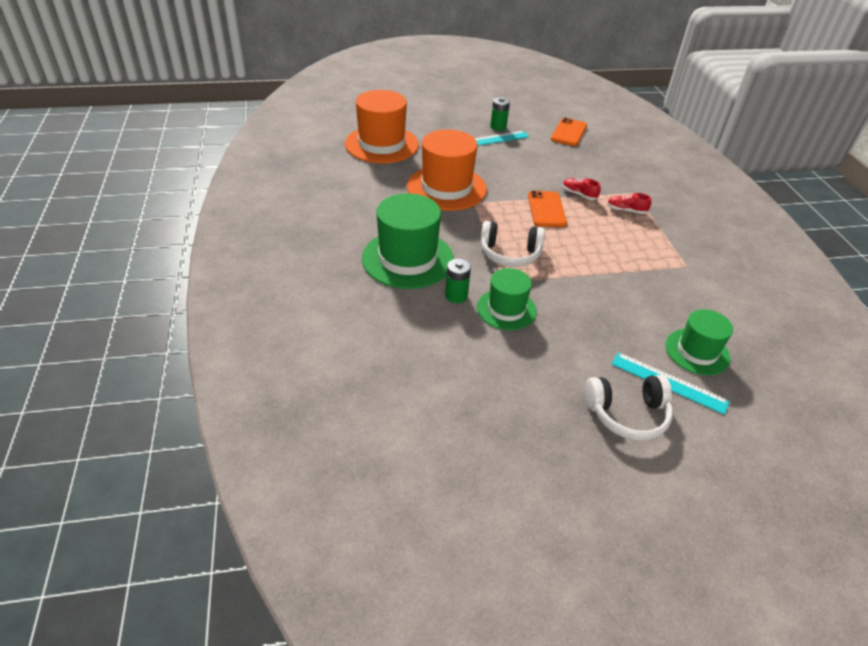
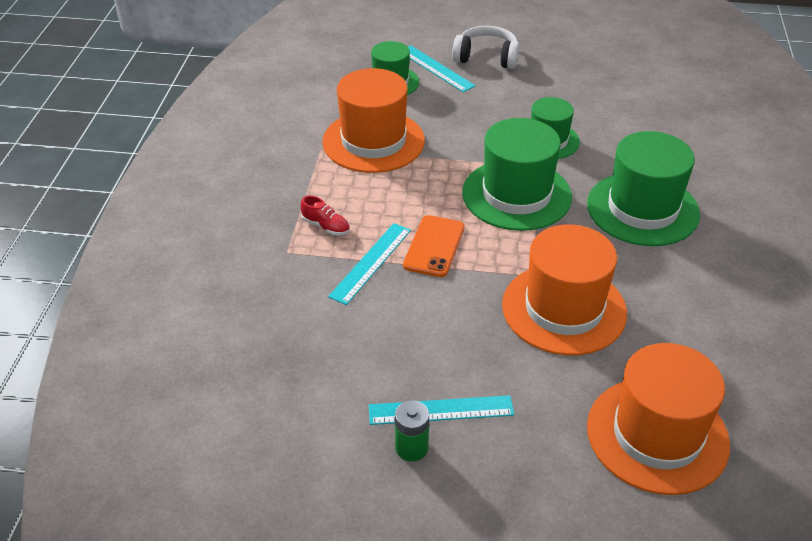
camera: 160 degrees left, 0 degrees up
green battery [445,259,471,303] -> none
white headphones [480,221,545,267] -> green hat [462,118,572,231]
orange phone [551,118,587,146] -> none
red shoe [562,178,601,200] -> turquoise ruler [328,223,411,305]
none -> orange hat [322,68,425,173]

